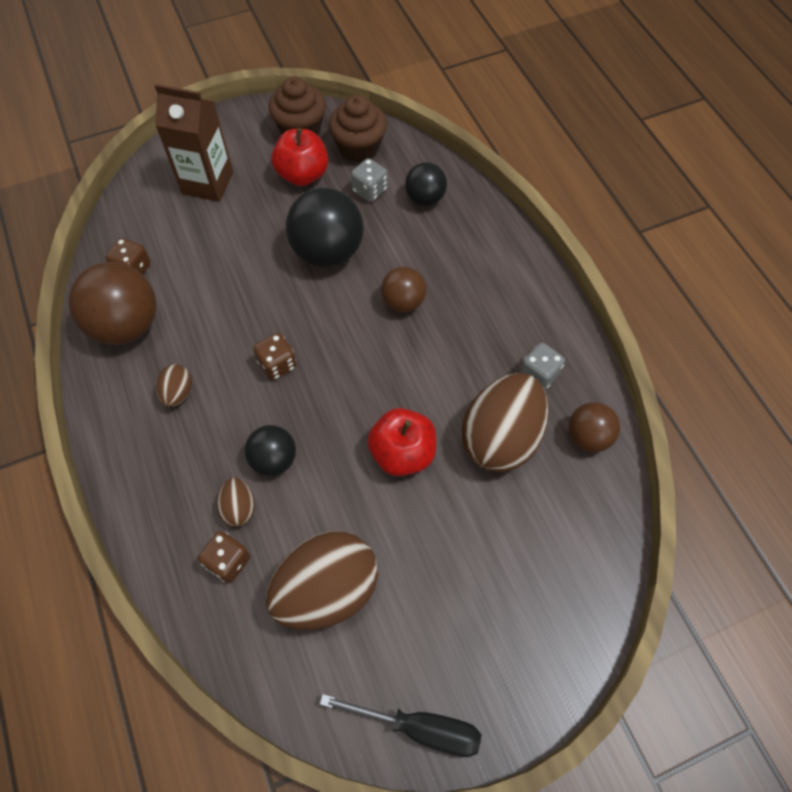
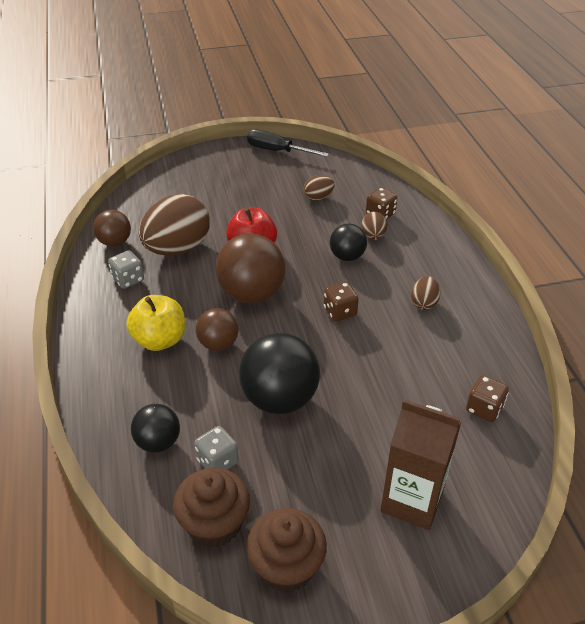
camera: 170 degrees left, 20 degrees down
brown ball [68,262,157,345] -> brown ball moved to [215,233,286,303]
brown egg [266,531,378,630] -> brown egg [304,175,335,200], size x0.45
red apple [271,128,328,186] -> none
none -> yellow apple [127,295,185,351]

